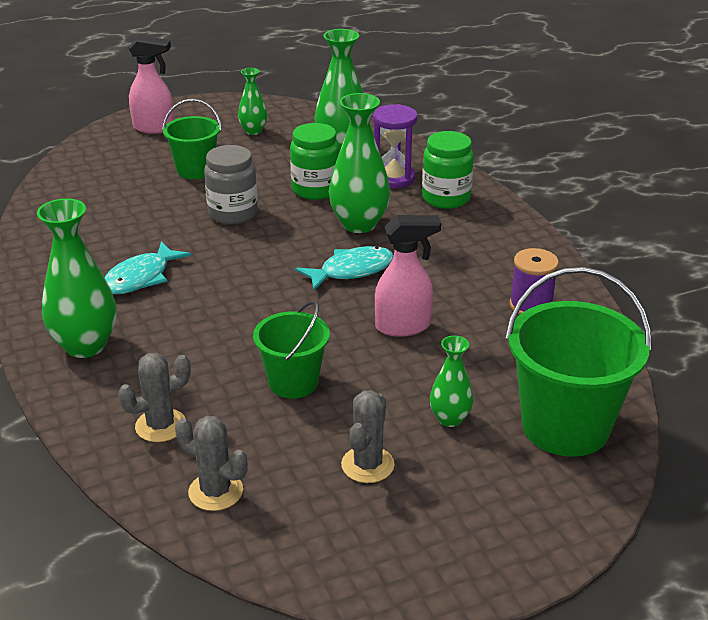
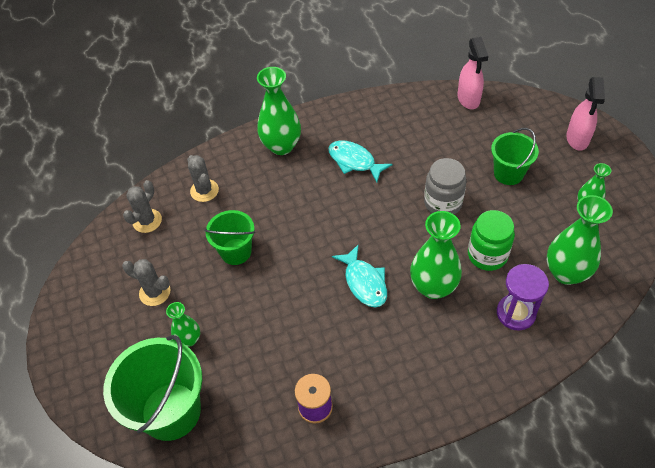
camera: 95 degrees right, 20 degrees up
pink spray bottle [375,215,441,337] -> pink spray bottle moved to [458,37,488,109]
green jar [422,131,474,209] -> none

